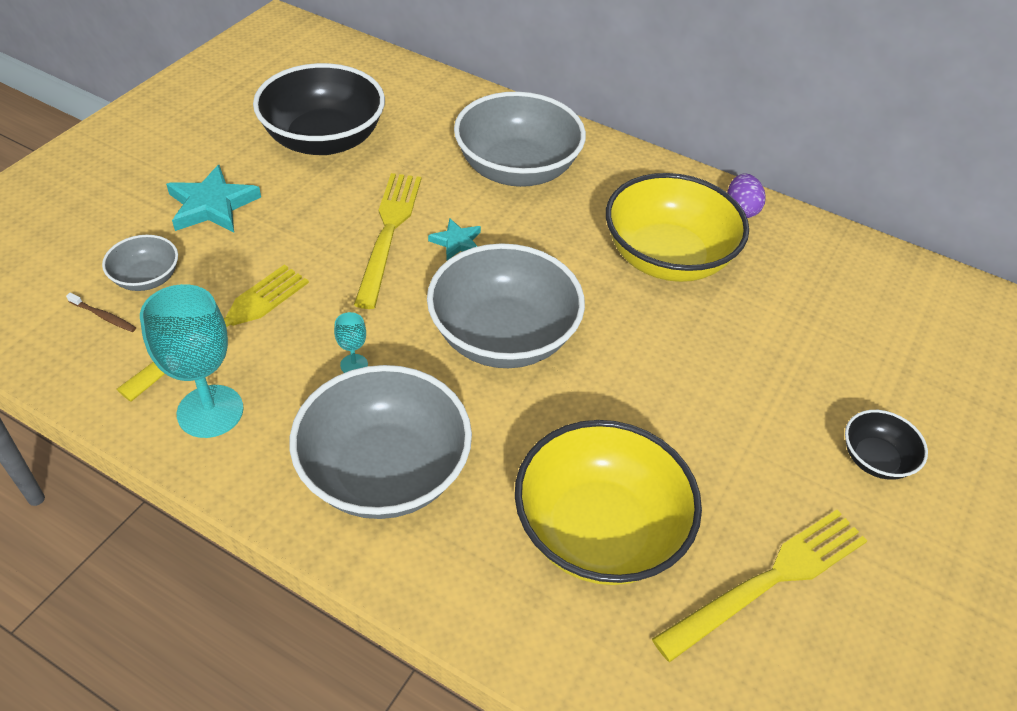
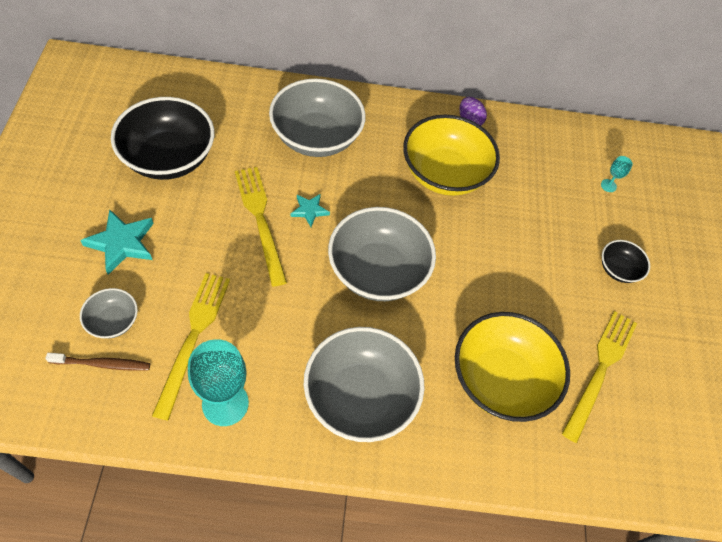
camera: 30 degrees left, 10 degrees up
brown toothbrush [66,293,136,332] -> brown toothbrush [45,353,150,371], size x1.57
turquoise goblet [334,312,368,373] -> turquoise goblet moved to [601,156,633,192]

